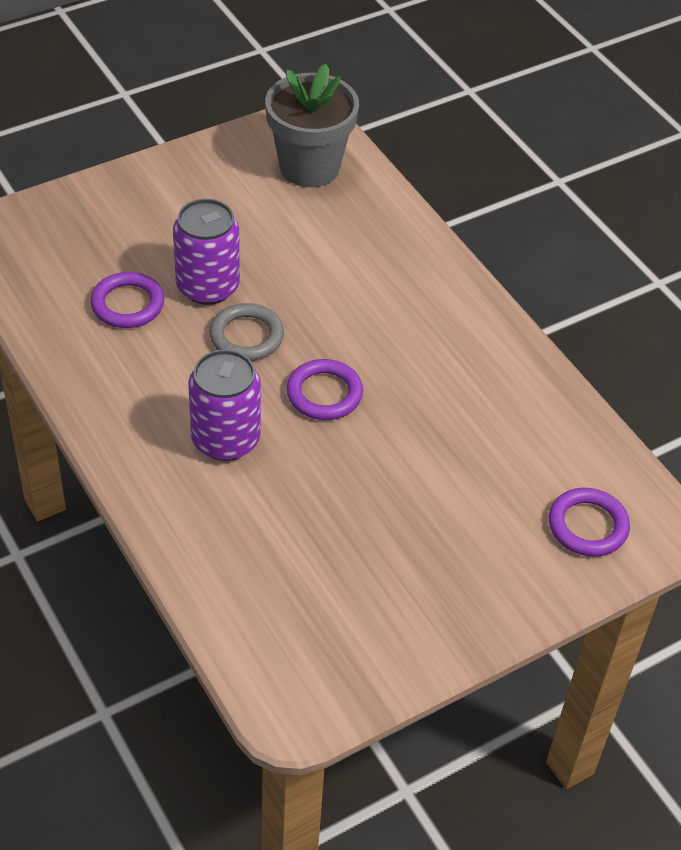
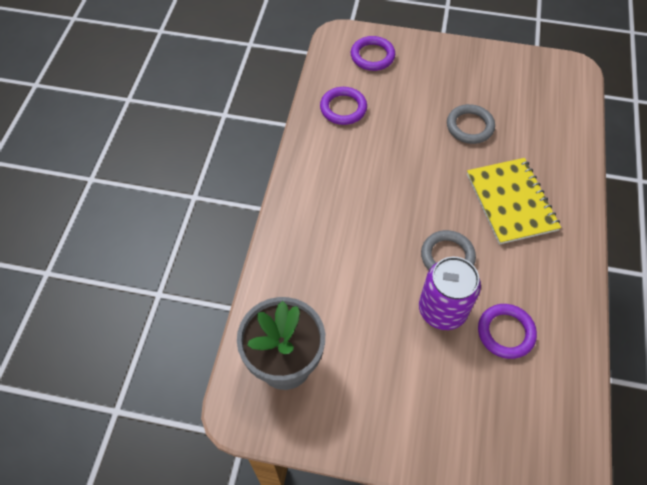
camera: 135 degrees left, 10 degrees up
purple can [188,349,261,461] -> yellow notebook [467,158,561,245]
purple ring [286,359,363,420] -> purple ring moved to [320,87,367,125]
none -> grey ring [447,104,495,144]

